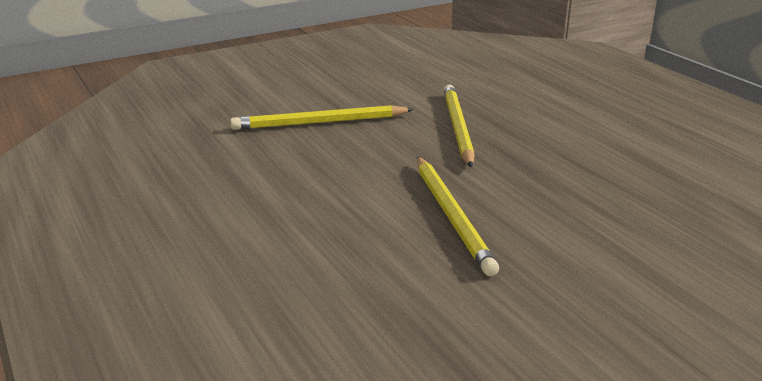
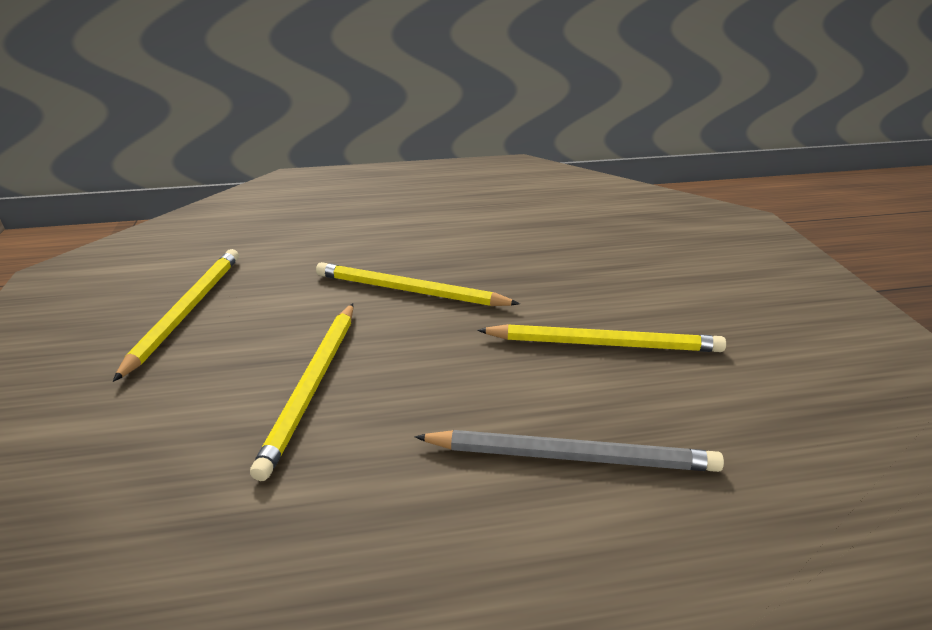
camera: 70 degrees left, 5 degrees up
none -> yellow pencil [113,249,239,382]
none -> grey pencil [414,430,724,472]

